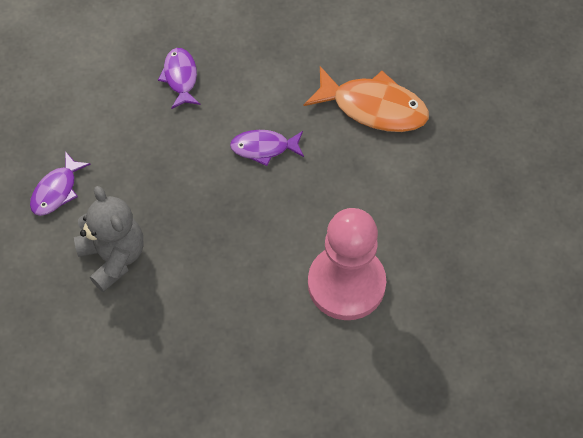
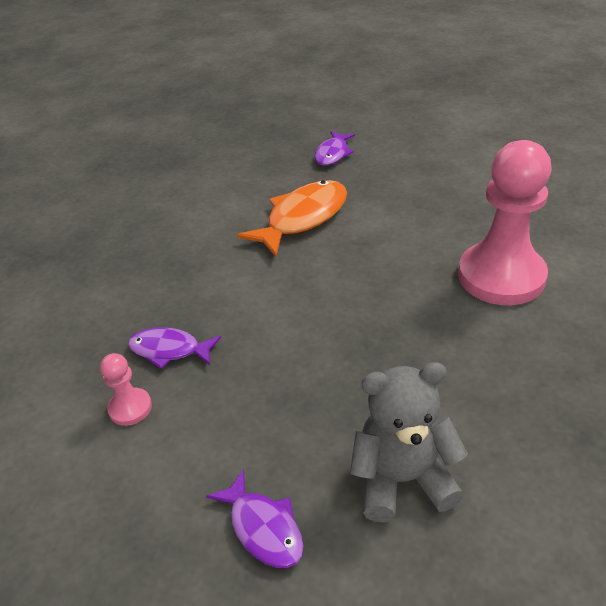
camera: 65 degrees left, 20 degrees down
purple fish [230,130,304,166] -> purple fish moved to [314,131,355,166]
none -> pink pawn [100,353,152,426]

